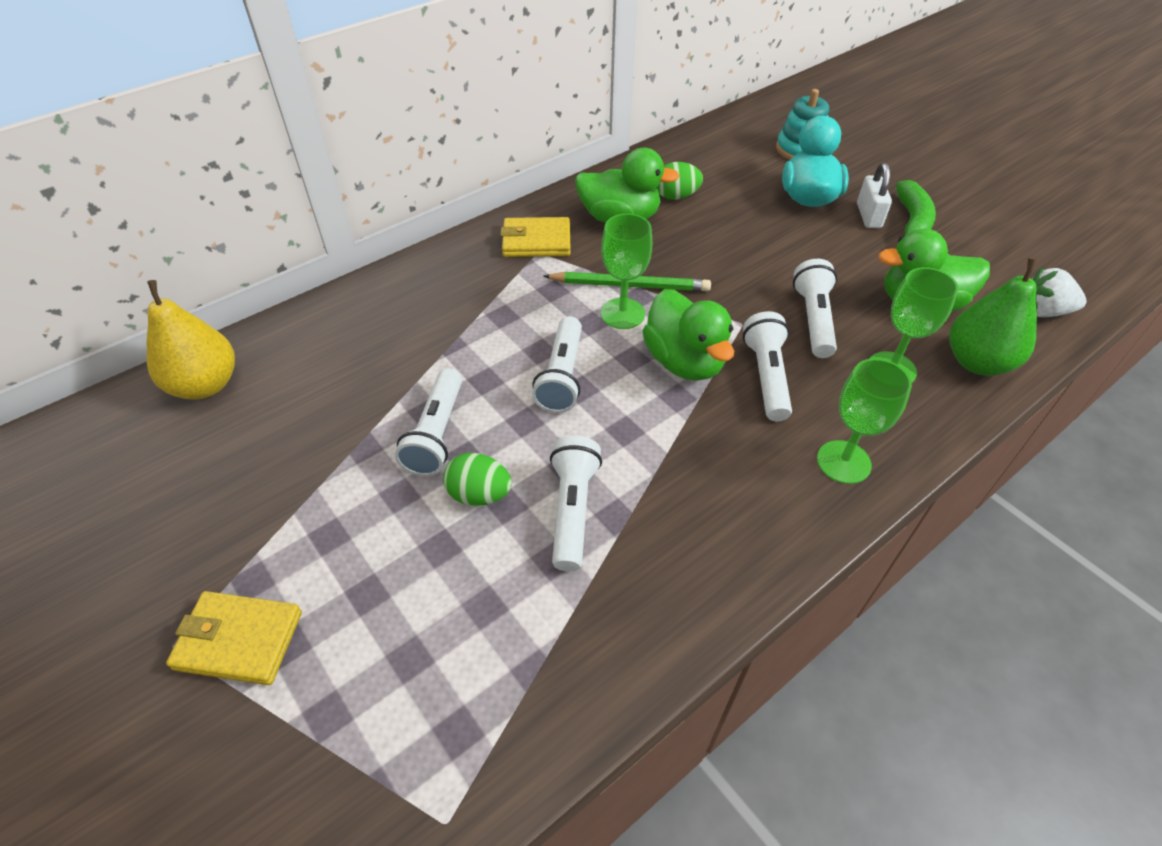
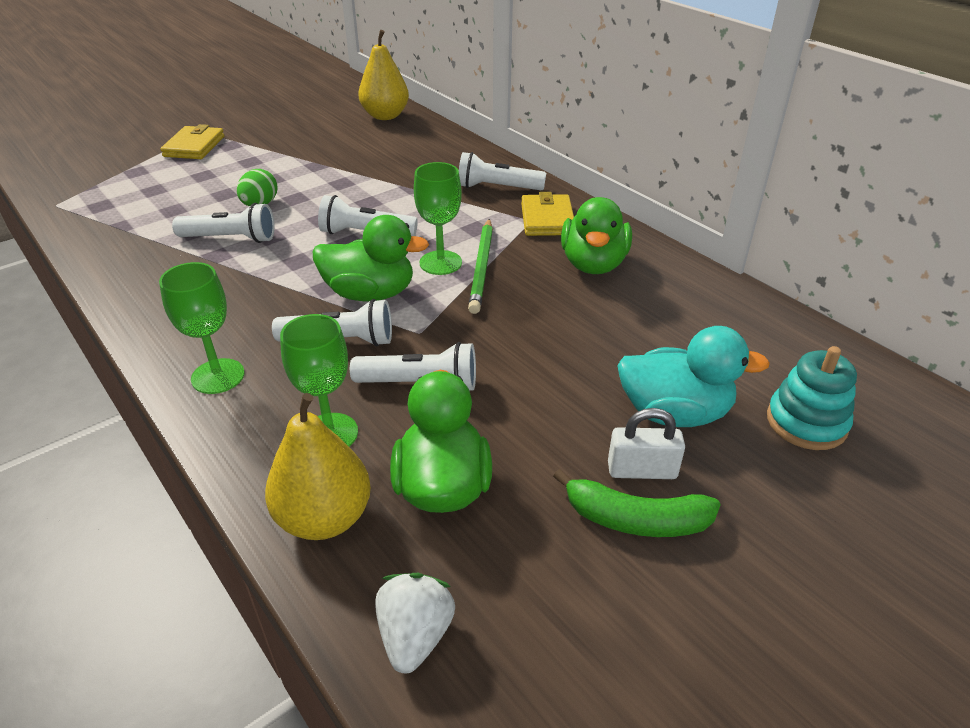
camera: 90 degrees right, 10 degrees down
white flashlight [395,368,462,476] -> white flashlight moved to [459,152,546,190]
green duck [642,289,734,381] -> green duck turned 150 degrees counterclockwise [313,215,429,301]
green egg [656,162,703,200] -> none
green pear [949,257,1037,376] -> yellow pear [265,393,371,540]

